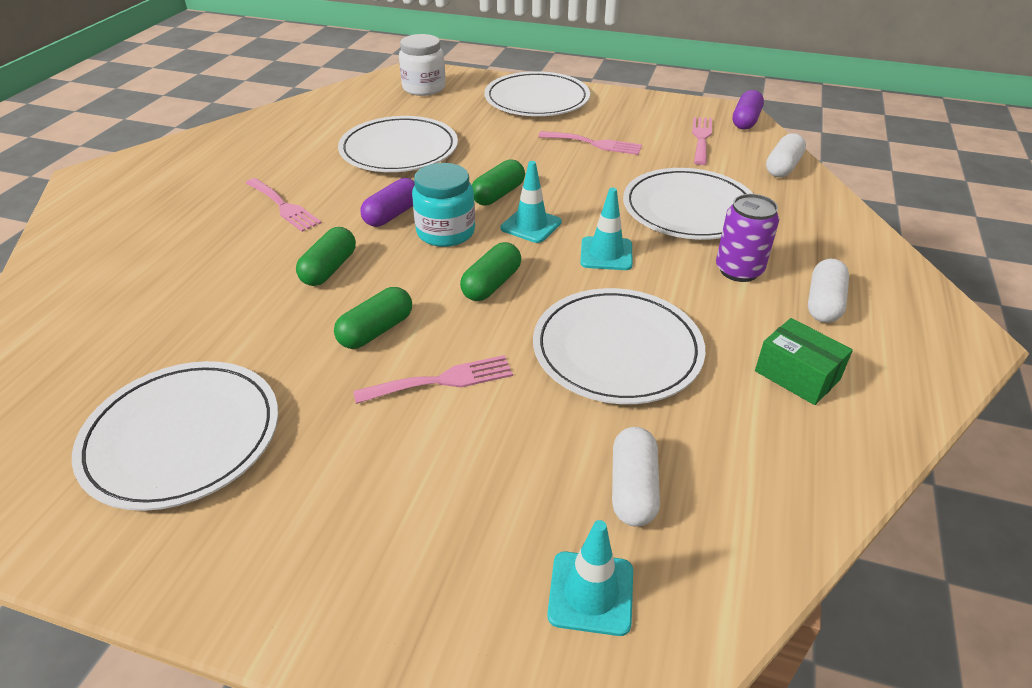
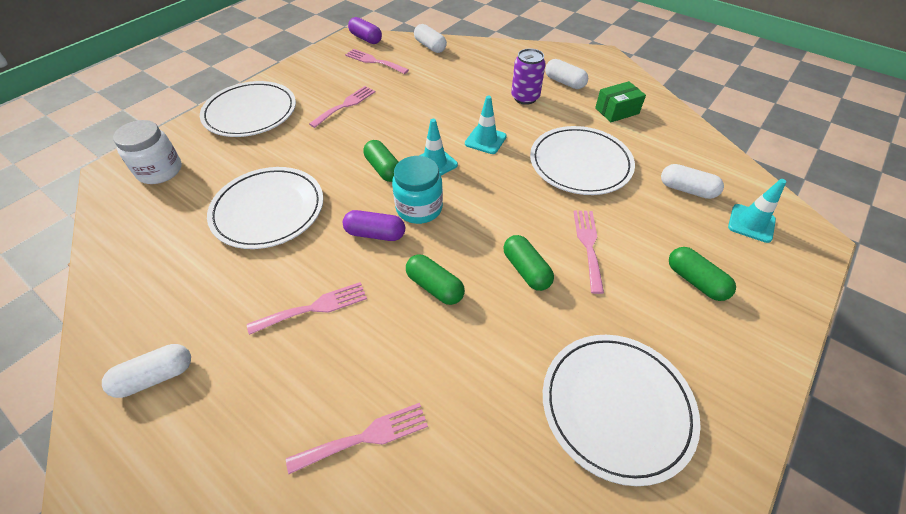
camera: 70 degrees left, 10 degrees up
purple capsule [361,178,415,227] -> purple capsule turned 45 degrees counterclockwise [343,210,405,241]
green capsule [460,242,521,301] -> green capsule moved to [669,247,736,301]
white plate [623,168,753,240] -> none
none -> white capsule [102,344,191,398]
none -> pink fork [286,403,428,474]

